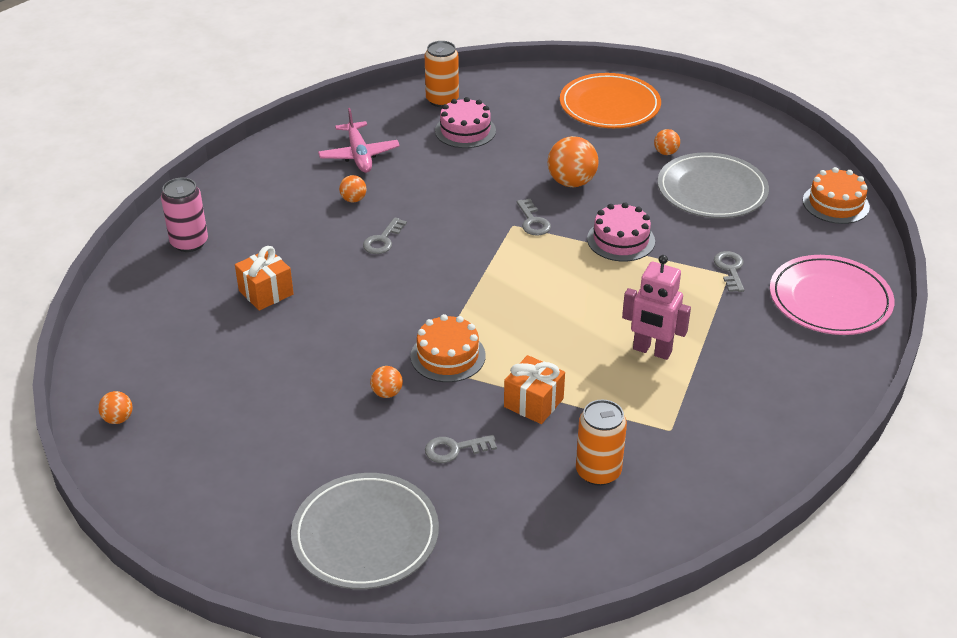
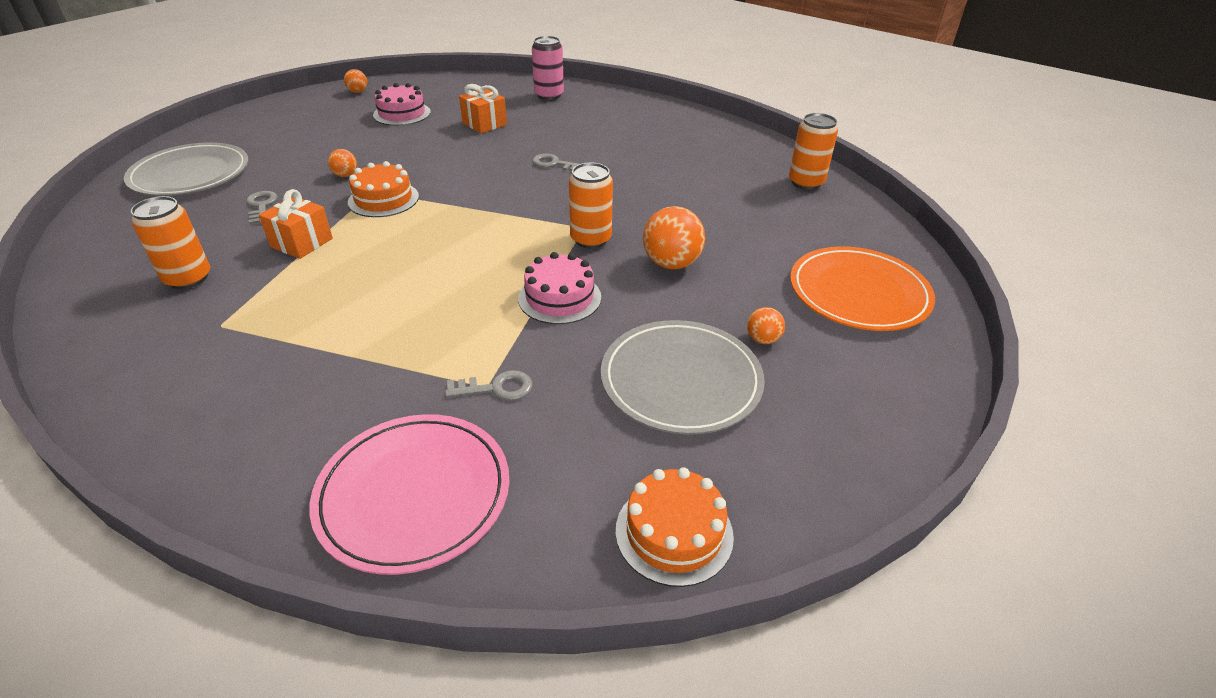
camera: 85 degrees right, 0 degrees up
pink plane [318,108,400,173] -> none
orange ball [339,175,367,202] -> none
pink cake [435,97,496,148] -> pink cake moved to [373,83,431,126]
grey key [517,199,551,236] -> orange can [569,163,613,249]
pink robot [622,255,691,360] -> none

